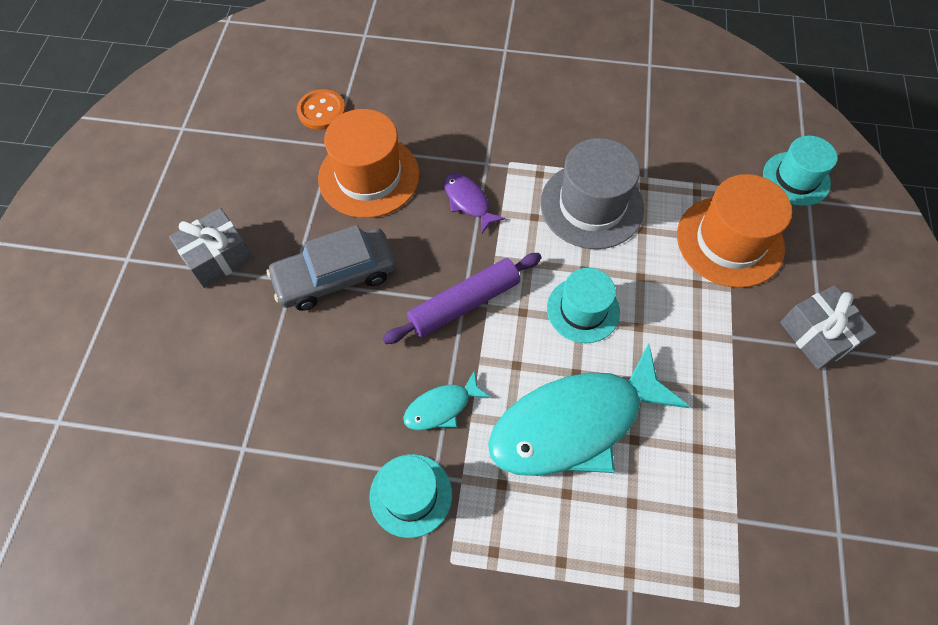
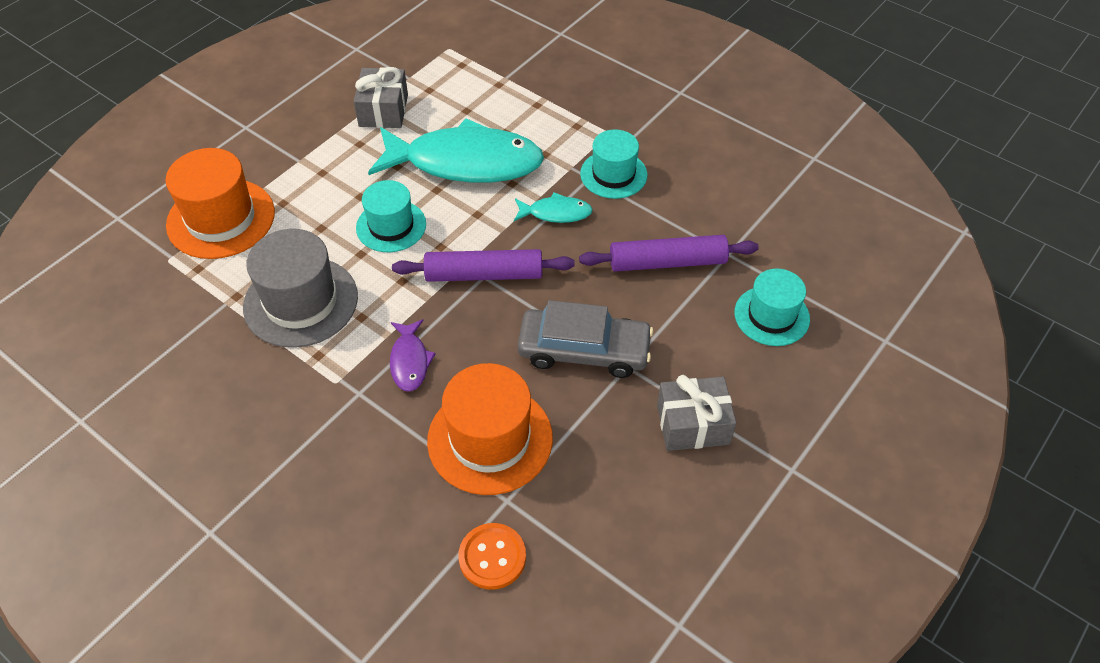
camera: 150 degrees left, 10 degrees down
turquoise hat [763,136,837,206] -> turquoise hat moved to [735,269,810,346]
grey gift [780,285,876,370] -> grey gift moved to [354,67,408,128]
none -> purple rolling pin [579,235,759,272]

